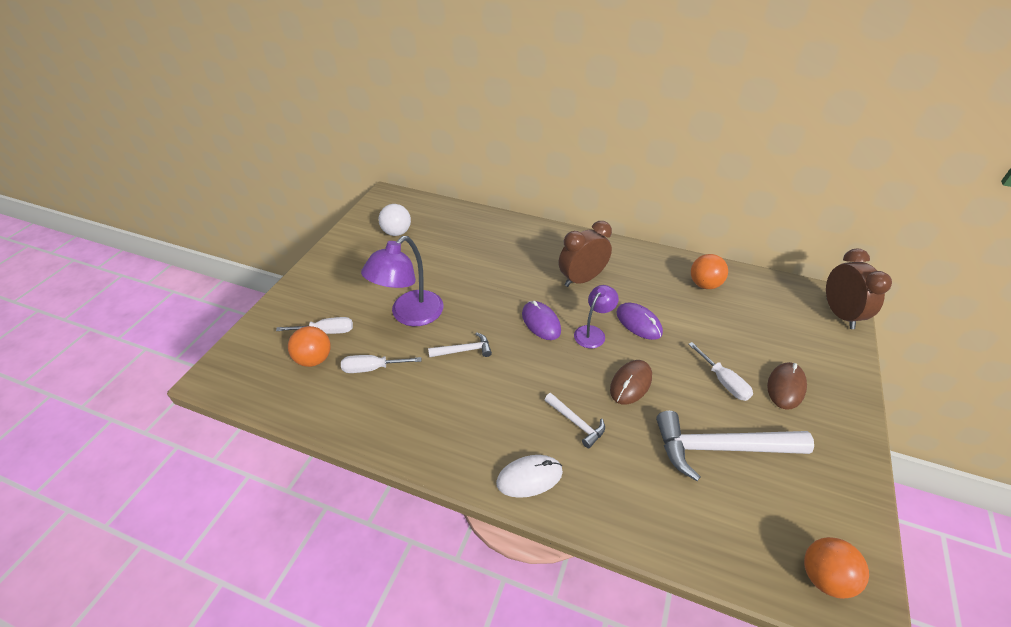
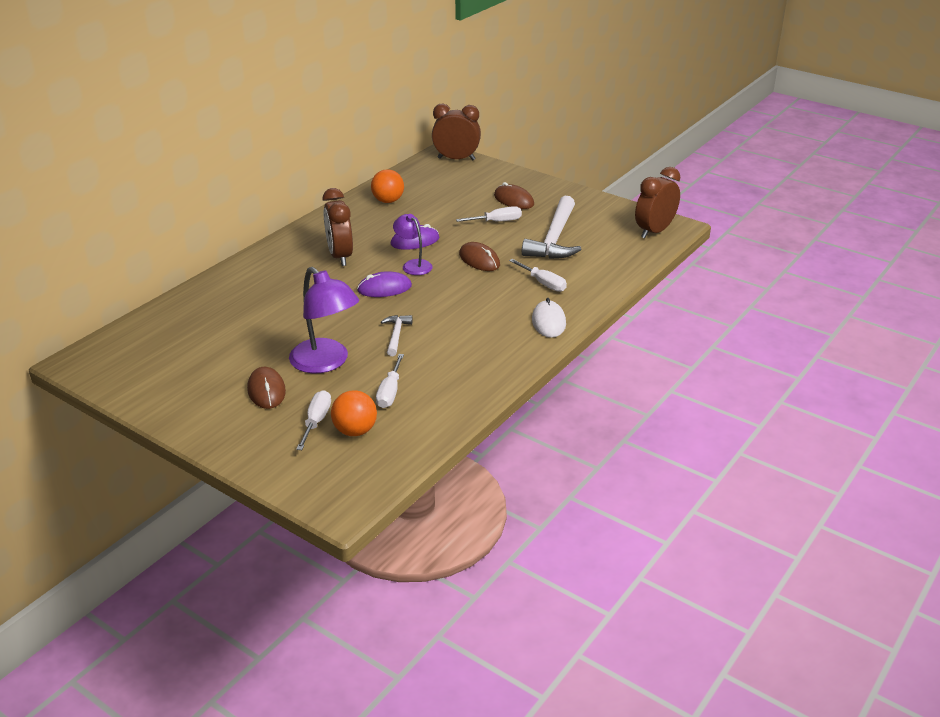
camera: 75 degrees left, 10 degrees down
white ball [379,204,411,236] -> none
white hammer [545,393,605,448] -> none
orange ball [804,537,869,599] -> brown clock [635,167,680,238]
none -> brown mouse [247,367,286,409]
none -> white screwdriver [509,259,567,292]

